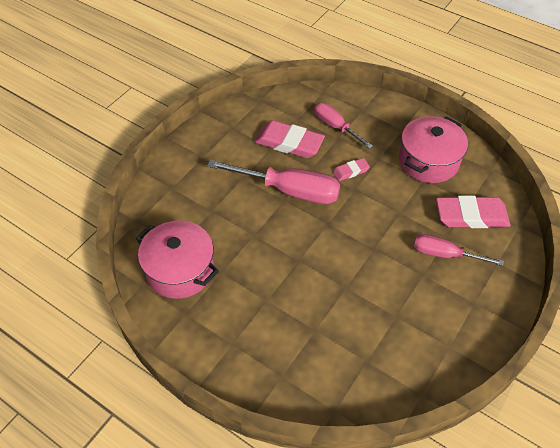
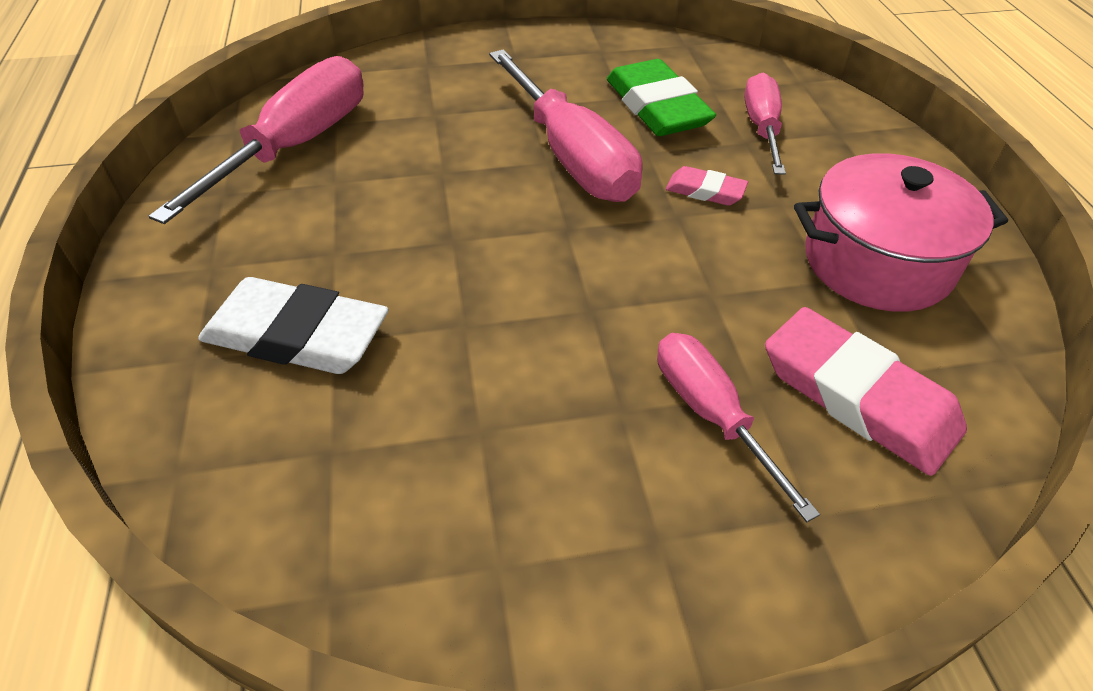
camera: 45 degrees right, 5 degrees down
pink pot [136,221,219,299] -> pink screwdriver [148,56,364,224]
pink eraser [255,120,325,158] -> green eraser [607,59,716,136]
none -> white eraser [198,277,389,374]

